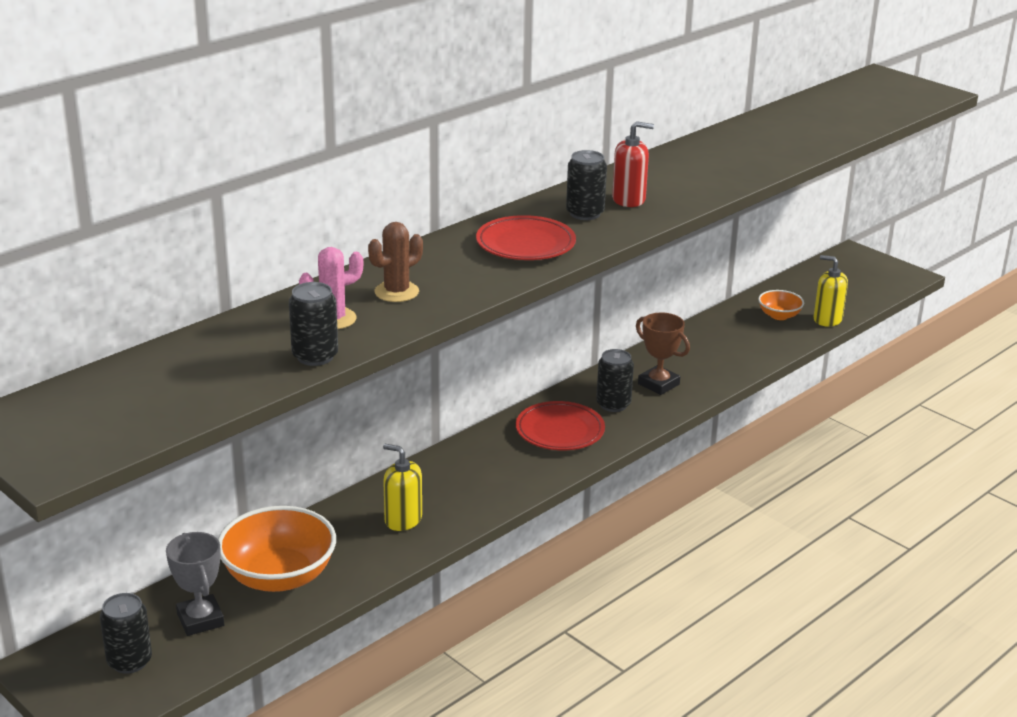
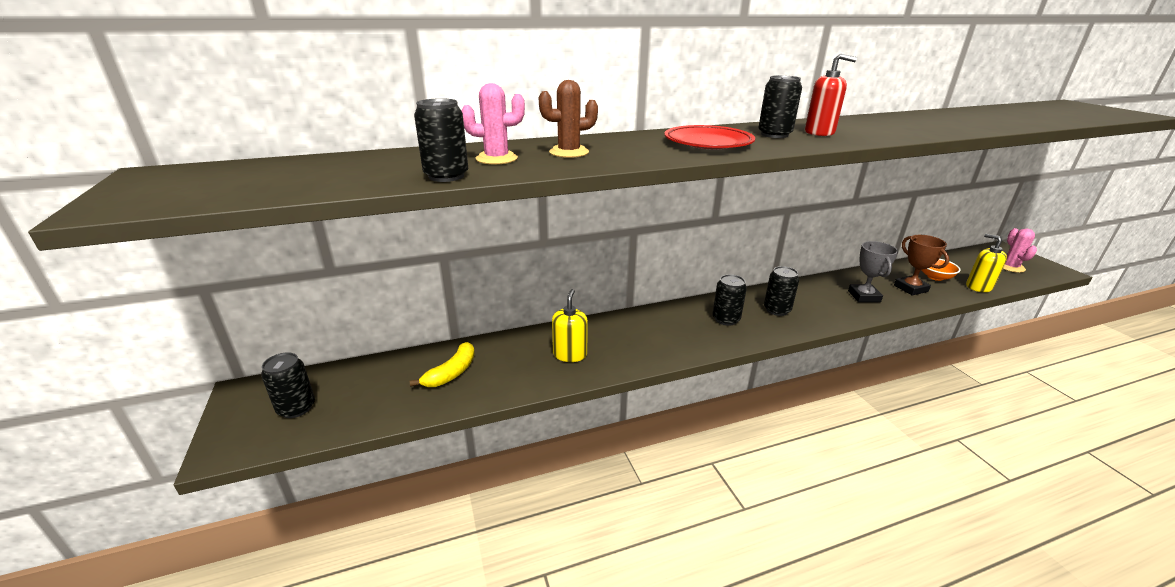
camera: 25 degrees right, 0 degrees up
grey trophy [166,532,224,636] -> grey trophy moved to [848,241,898,302]
orange bowl [218,506,336,592] -> yellow banana [409,342,475,387]
yellow soap dispenser [383,444,422,531] -> yellow soap dispenser turned 45 degrees clockwise [552,289,588,362]
red plate [516,401,605,450] -> black can [712,274,747,326]
brown trophy [636,312,690,395] -> brown trophy moved to [894,235,949,296]
none -> pink cactus [1003,228,1037,273]

